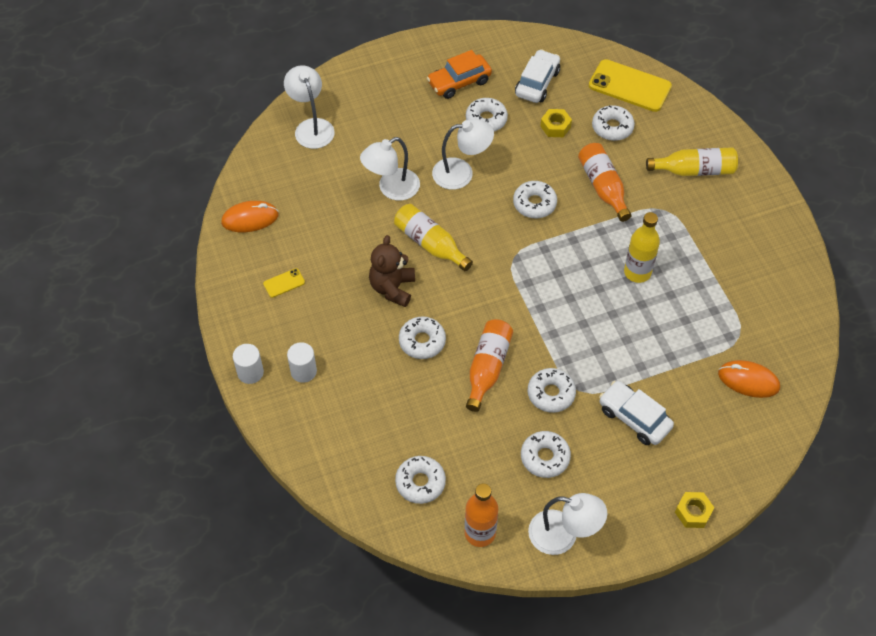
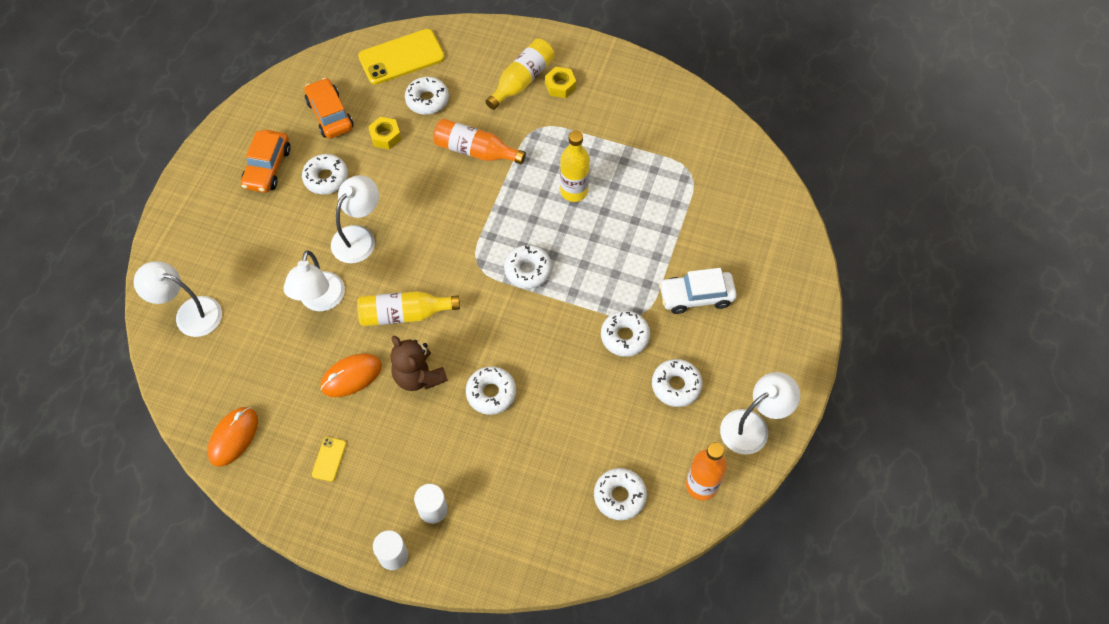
camera: 50 degrees left, 5 degrees up
orange bottle [466,319,513,412] -> none
white donut [513,181,557,218] -> white donut moved to [504,245,552,289]
white car [515,49,560,103] -> orange car [304,78,353,139]
yellow nut [675,492,714,528] -> yellow nut moved to [545,67,576,98]
orange mouse [718,360,780,398] -> orange mouse moved to [320,353,382,397]

